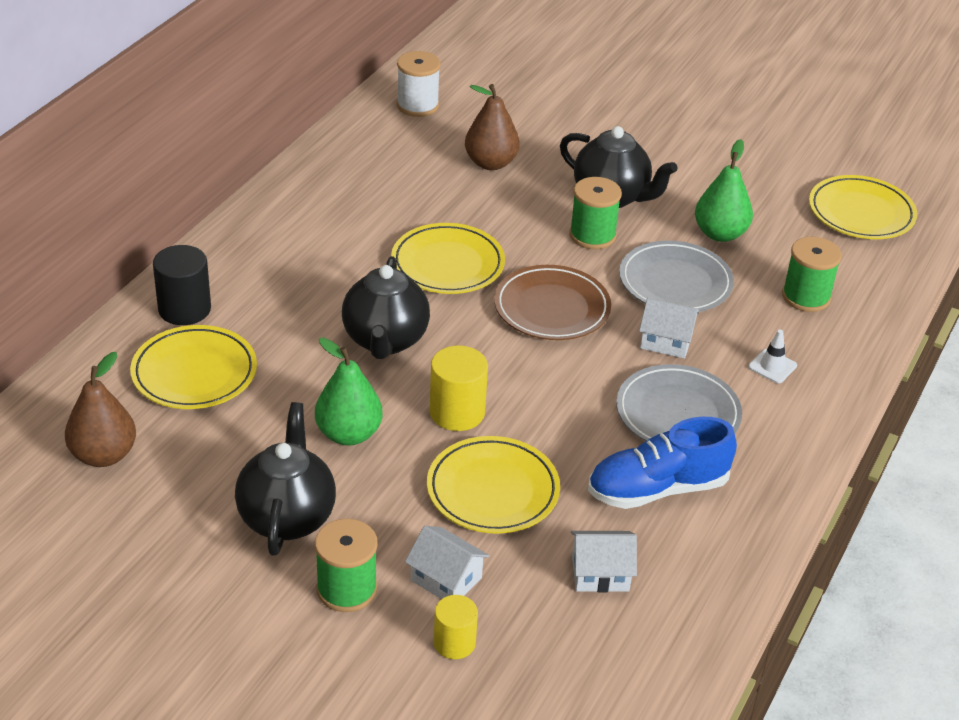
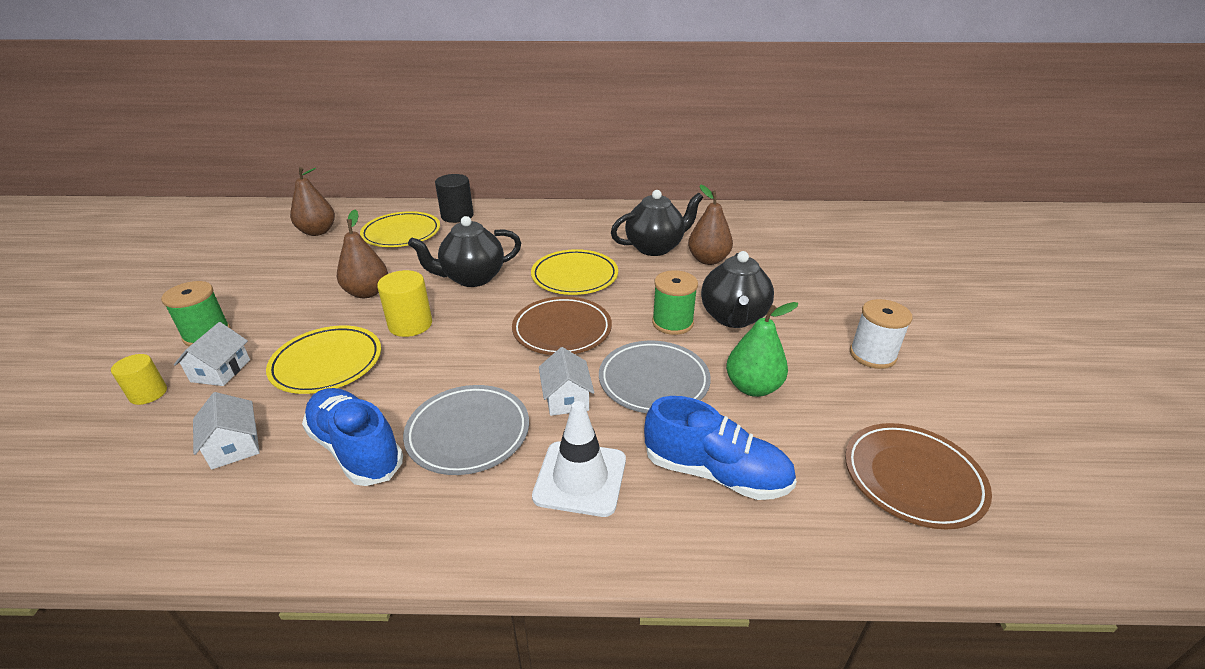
camera: 65 degrees right, 5 degrees down
black teapot [235,402,336,556] -> black teapot moved to [611,190,704,256]
green pear [315,337,383,446] -> brown pear [337,209,388,298]
white spool [397,51,441,117] -> white spool moved to [850,299,913,369]
white traffic cone [748,330,797,383] -> white traffic cone [532,401,626,517], size x1.95
green spool [782,237,842,312] -> blue shoe [644,396,797,500]
yellow plate [809,175,917,239] -> brown plate [845,423,992,529]

